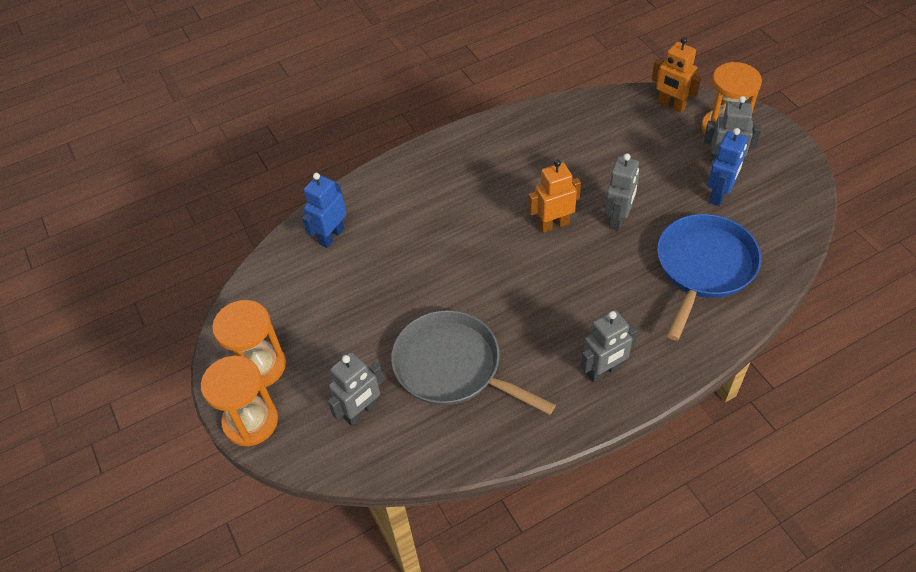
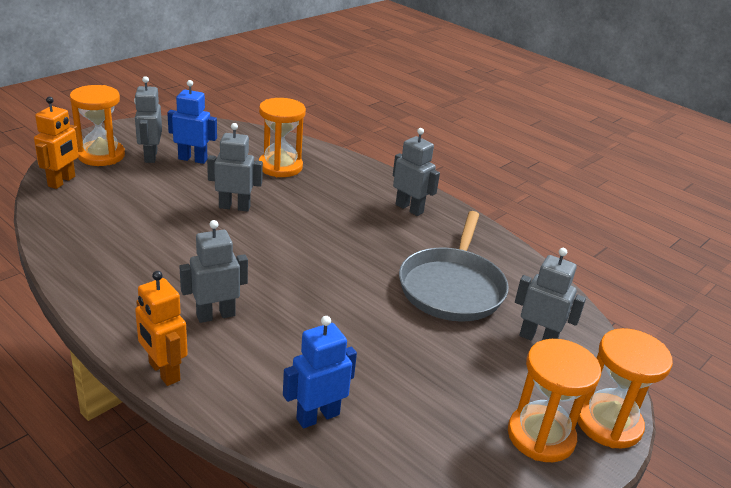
camera: 115 degrees left, 20 degrees down
blue robot [302,173,347,248] -> blue robot turned 135 degrees clockwise [283,316,357,428]
orange robot [528,160,581,233] -> orange robot moved to [135,271,188,386]
blue pan [657,214,761,341] -> orange hourglass [259,98,306,177]
none -> grey robot [180,220,248,323]

